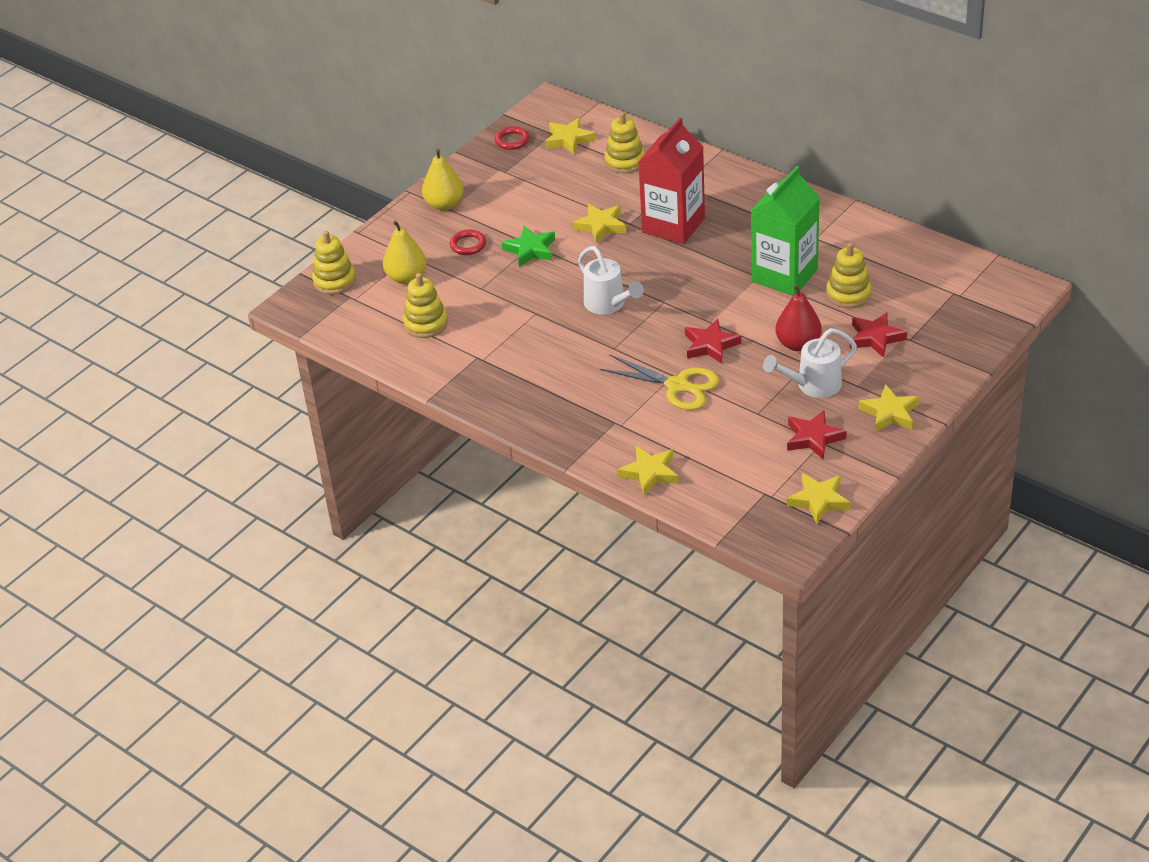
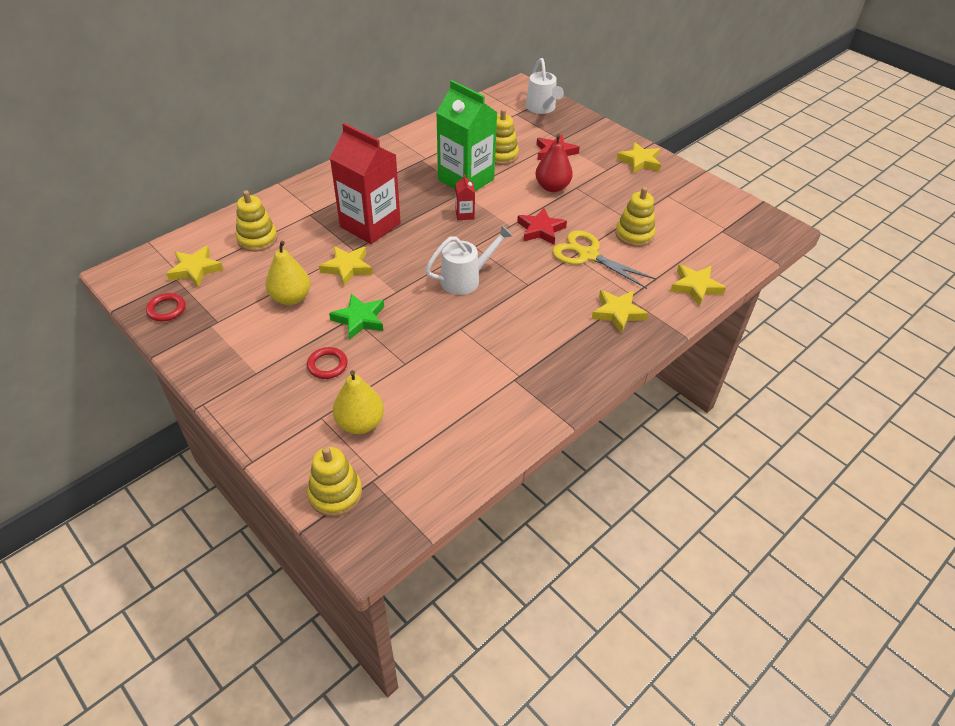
camera: 85 degrees left, 5 degrees up
yellow stacking toy [403,273,448,338] -> yellow stacking toy moved to [615,187,655,247]
yellow pear [422,149,464,211] -> yellow pear moved to [265,241,311,305]
yellow scissors [599,354,719,410] -> yellow scissors turned 90 degrees counterclockwise [552,230,656,289]
white watering can [763,328,857,398] -> white watering can moved to [526,58,564,114]
red star [787,410,847,459] -> none
yellow star [787,473,851,524] -> yellow star moved to [592,290,649,334]
none -> red carton [456,174,475,220]

